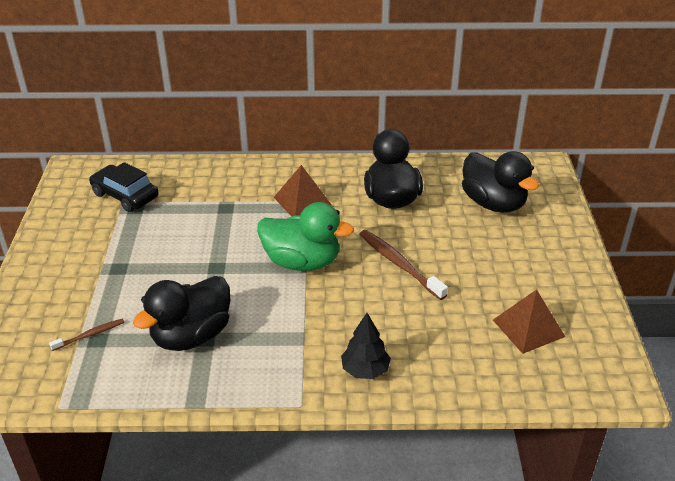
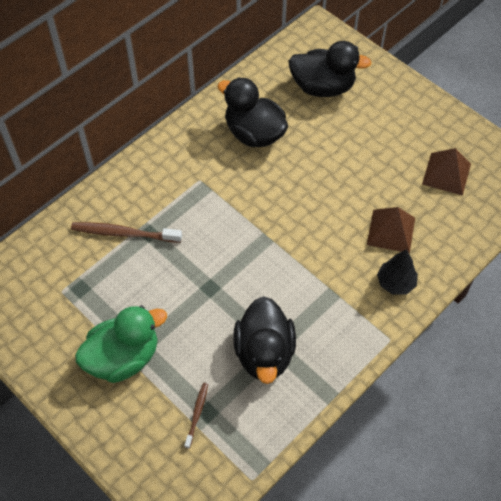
camera: 45 degrees left, 20 degrees up
black car [89,162,159,212] -> none
green duck [257,202,354,271] -> green duck moved to [75,305,167,383]
brown pyramid [273,165,332,217] -> brown pyramid moved to [367,207,415,253]
brown toothbrush [359,230,448,300] -> brown toothbrush moved to [71,222,182,243]

